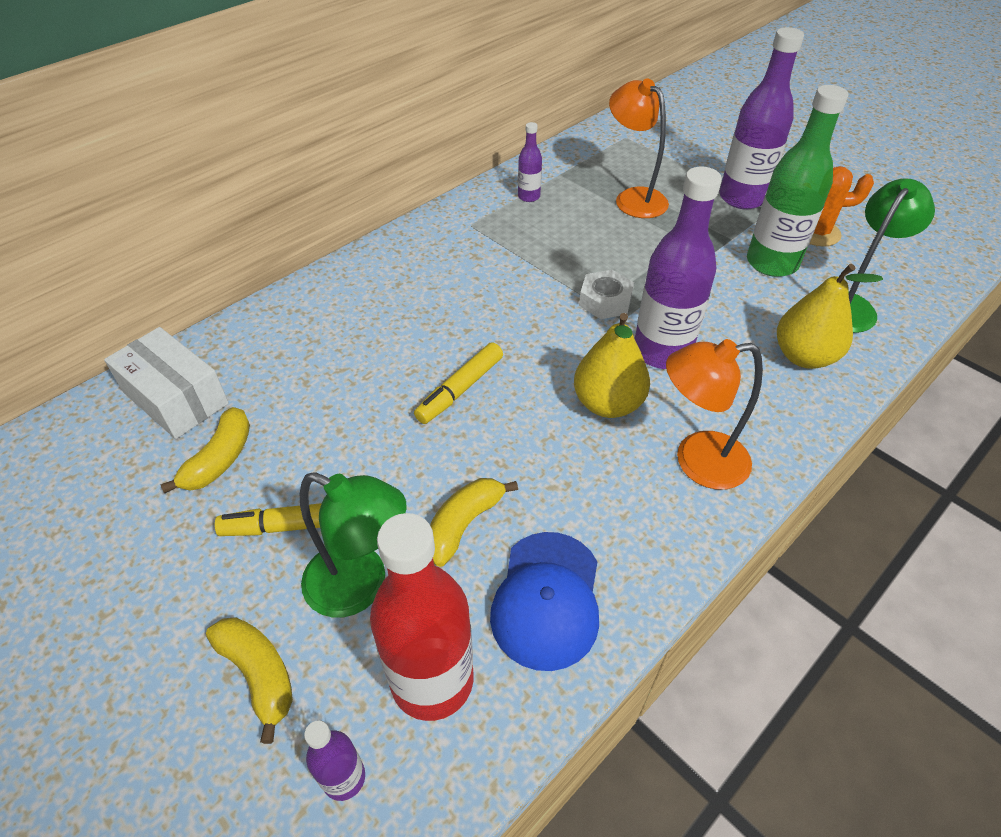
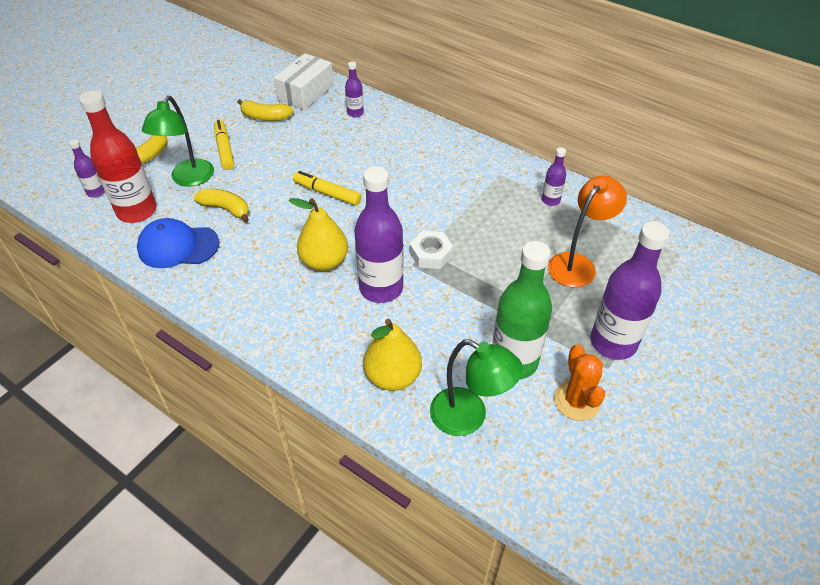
camera: 80 degrees right, 0 degrees up
orange lamp [666,339,763,490] -> none
none -> purple bottle [345,61,364,117]

